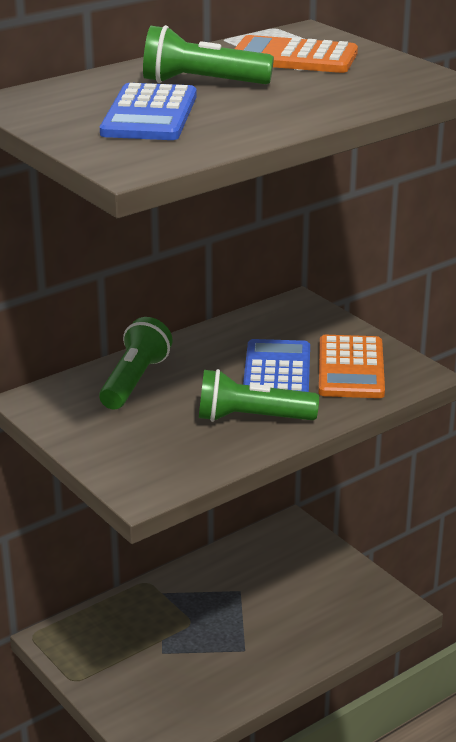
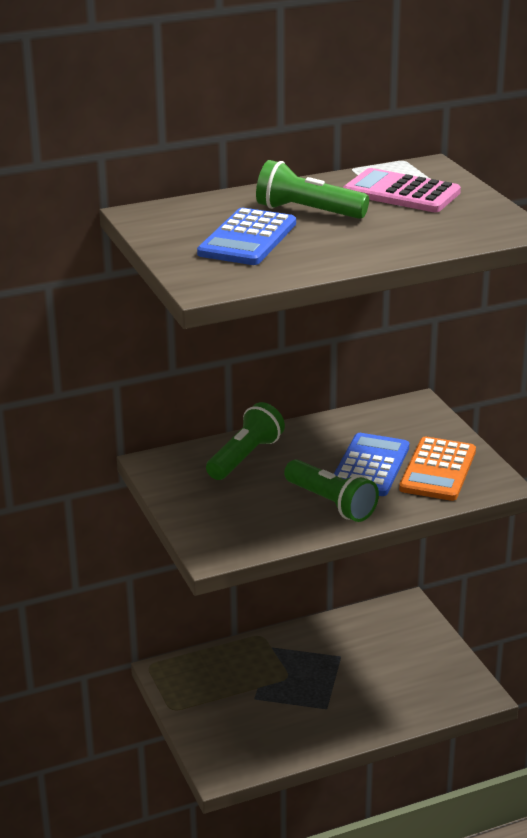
camera: 15 degrees right, 0 degrees up
green flashlight [199,369,319,422] -> green flashlight turned 150 degrees counterclockwise [284,459,379,522]
orange calculator [235,35,358,73] -> pink calculator [343,168,461,212]

